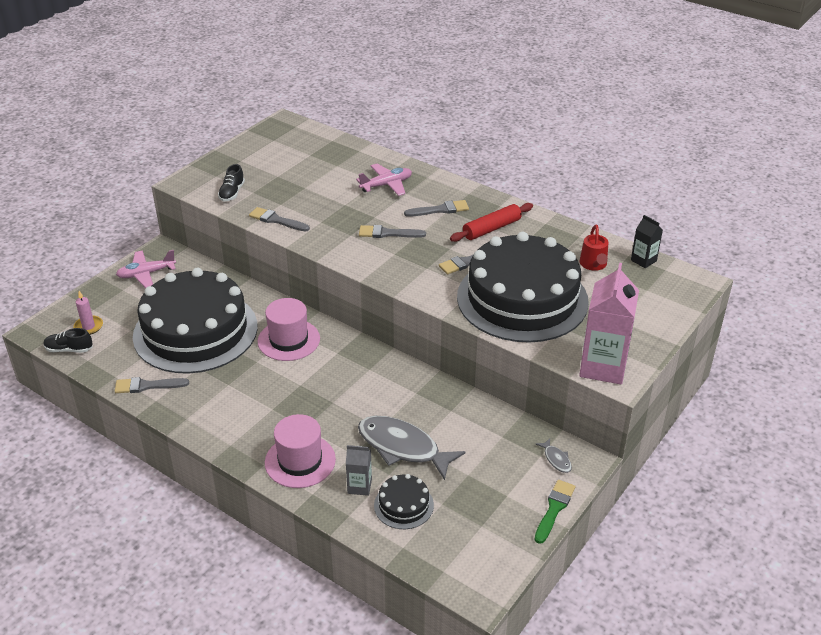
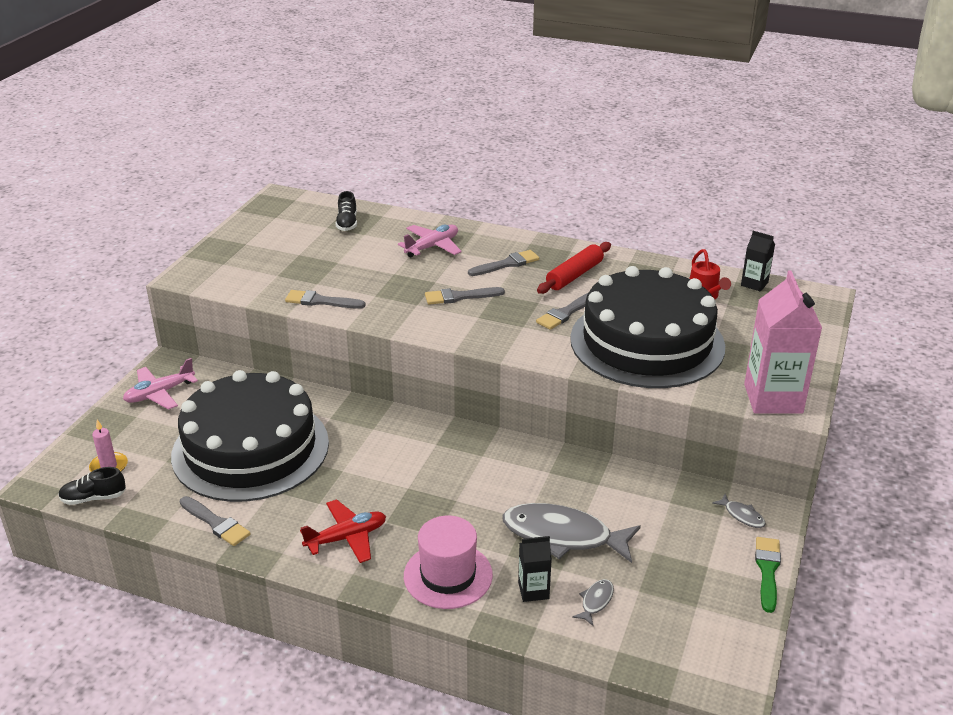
camera: 15 degrees left, 5 degrees down
grey brush [115,377,189,393] -> grey brush turned 120 degrees counterclockwise [180,496,251,546]
black shoe [218,164,245,202] -> black shoe moved to [336,191,357,231]
pink hat [258,298,320,361] -> none
grey carton [346,445,372,496] -> black carton [518,536,552,602]
black cake [374,474,434,529] -> grey fish [572,579,614,626]
none -> red plane [300,499,386,563]

